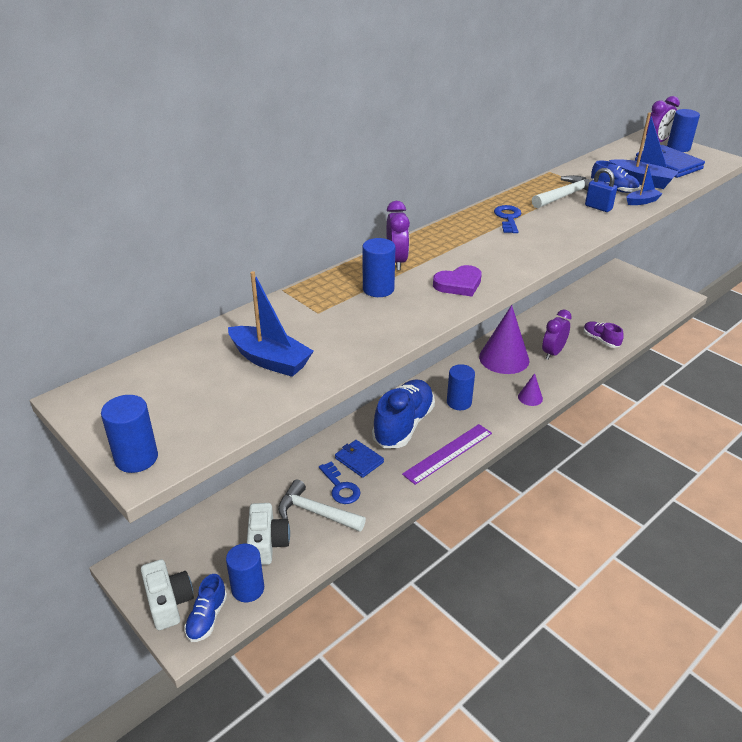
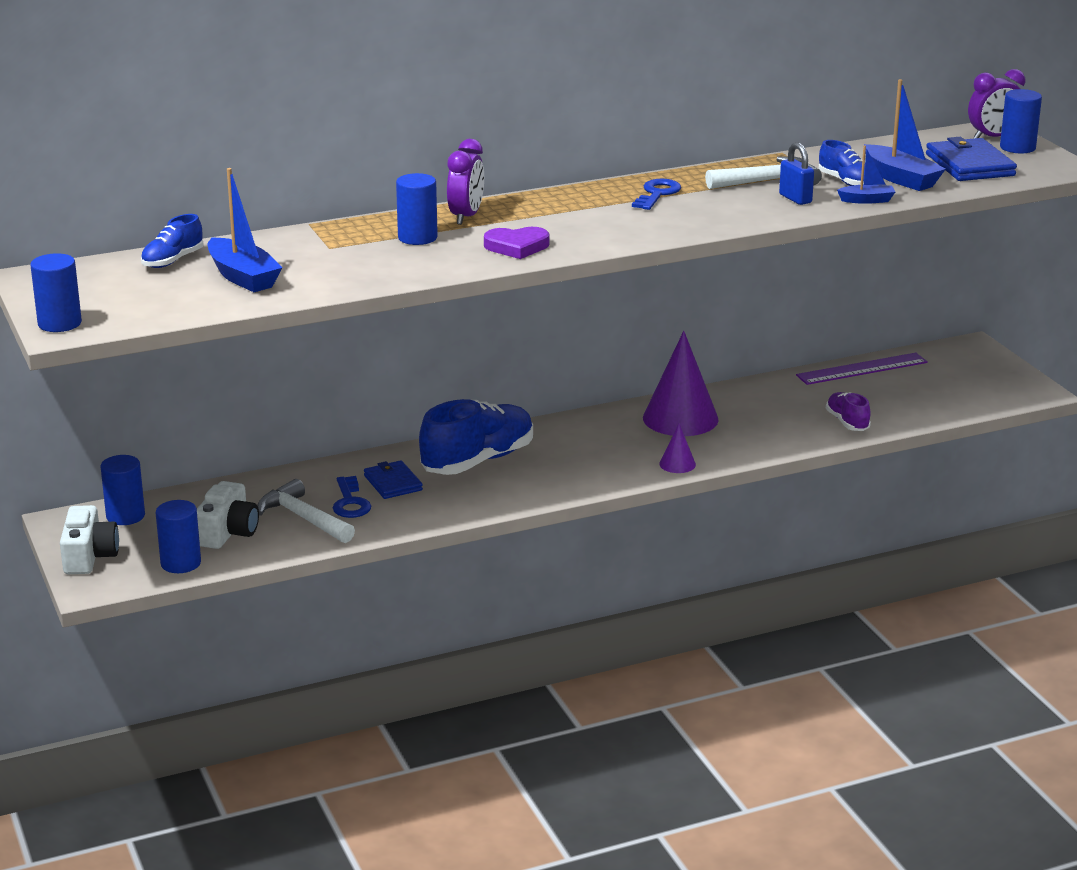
camera: 20 degrees right, 10 degrees down
blue shoe [184,574,227,642] -> blue shoe moved to [141,214,203,268]
purple ruler [402,424,492,485] -> purple ruler moved to [796,353,928,385]
blue cylinder [447,364,475,410] -> blue cylinder moved to [100,455,145,525]
purple clock [542,310,572,360] -> none

